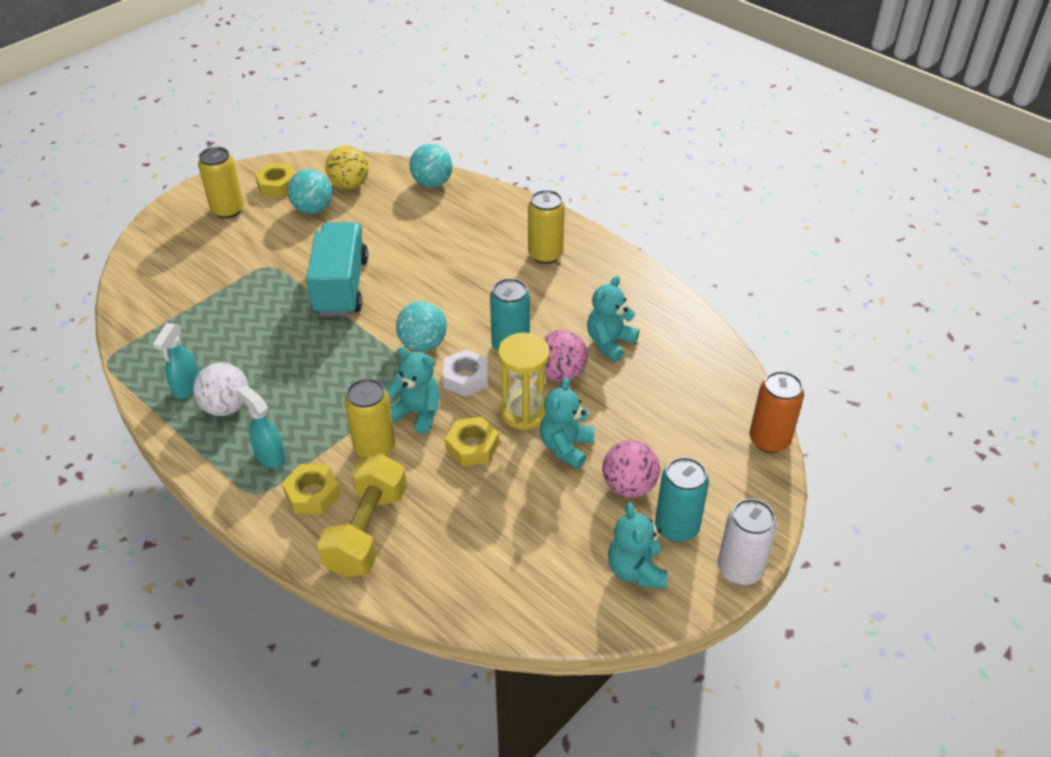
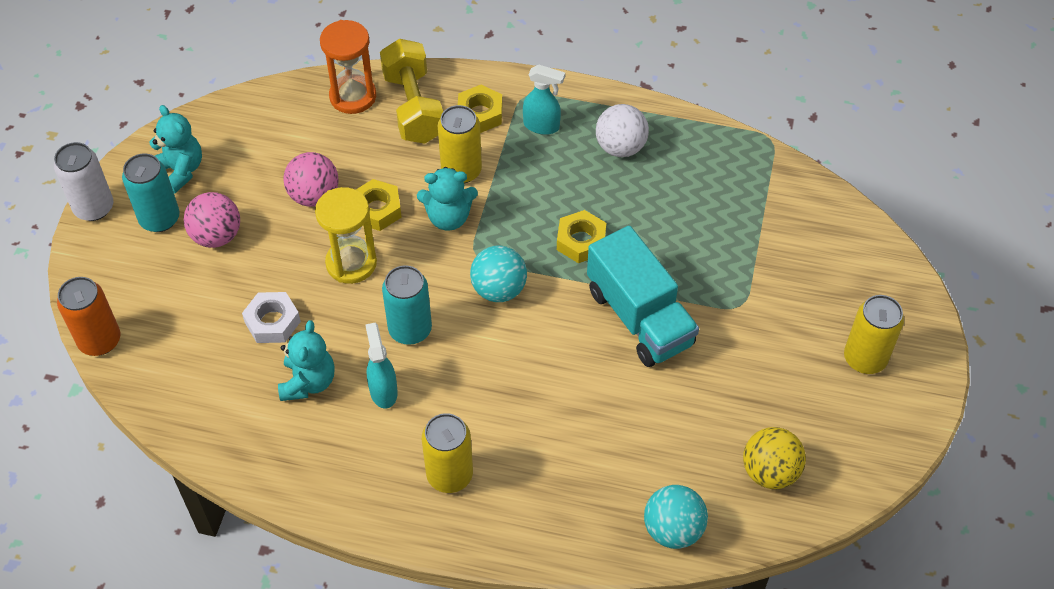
camera: 150 degrees right, 10 degrees up
turquoise spray bottle [153,323,199,399] -> turquoise spray bottle moved to [365,323,398,409]
yellow nut [255,163,294,197] -> yellow nut moved to [557,210,606,263]
turquoise ball [287,169,332,214] -> none
white nut [443,349,488,397] -> white nut moved to [242,292,301,343]
turquoise teddy bear [540,378,594,469] -> none
pink ball [543,330,588,382] -> pink ball moved to [283,152,339,207]
none -> orange hourglass [320,20,376,114]

